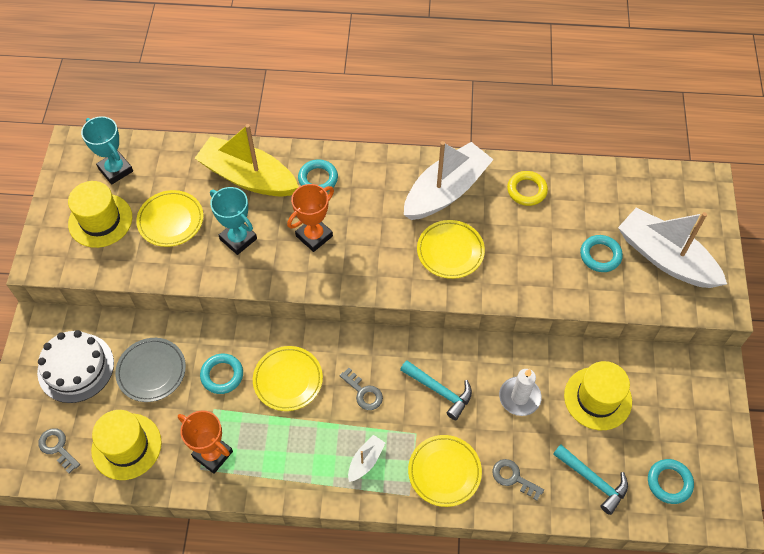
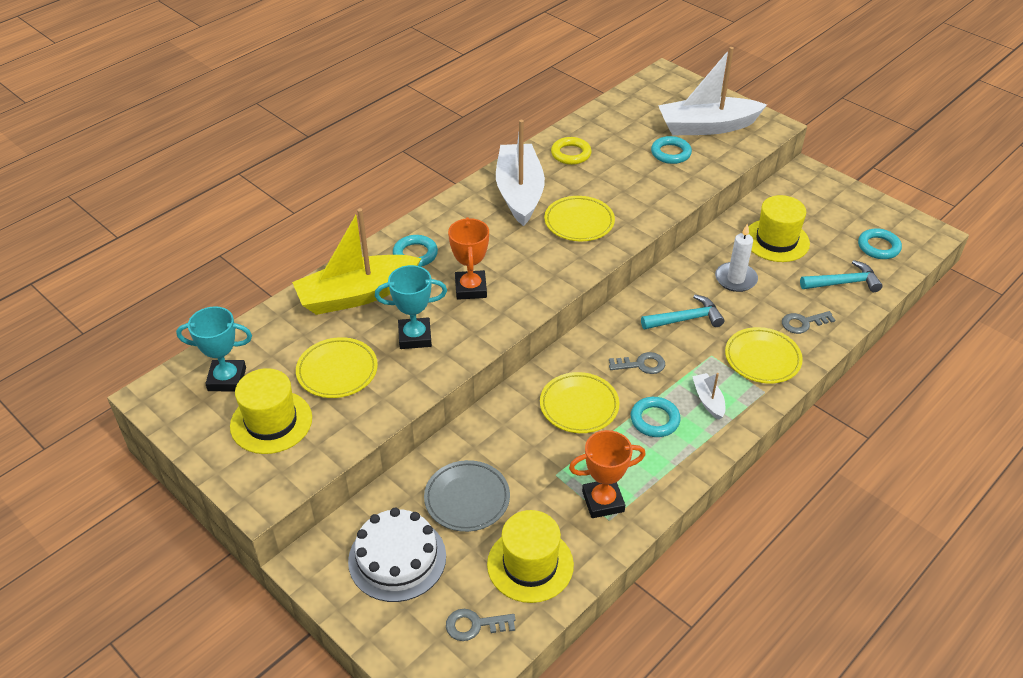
camera: 50 degrees left, 15 degrees down
turquoise ring [200,353,243,394] -> turquoise ring moved to [631,397,681,437]

